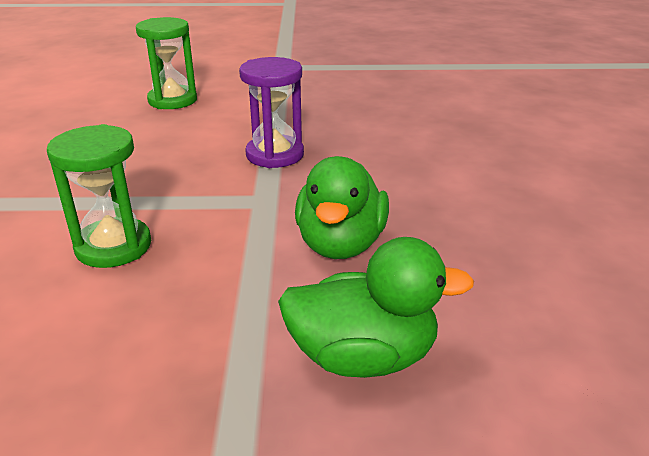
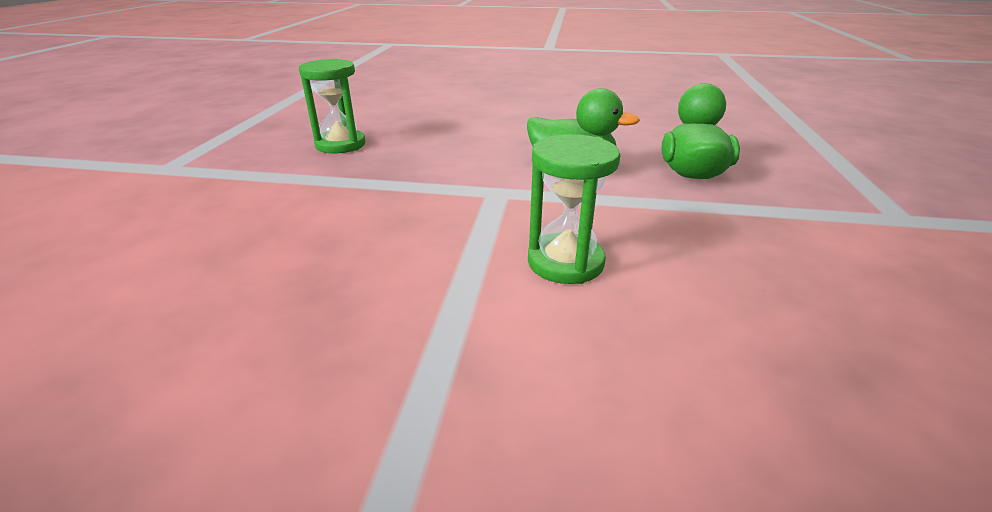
camera: 80 degrees left, 0 degrees up
green hourglass [136,17,197,109] -> green hourglass moved to [299,59,366,153]
purple hourglass [239,57,304,168] -> none

